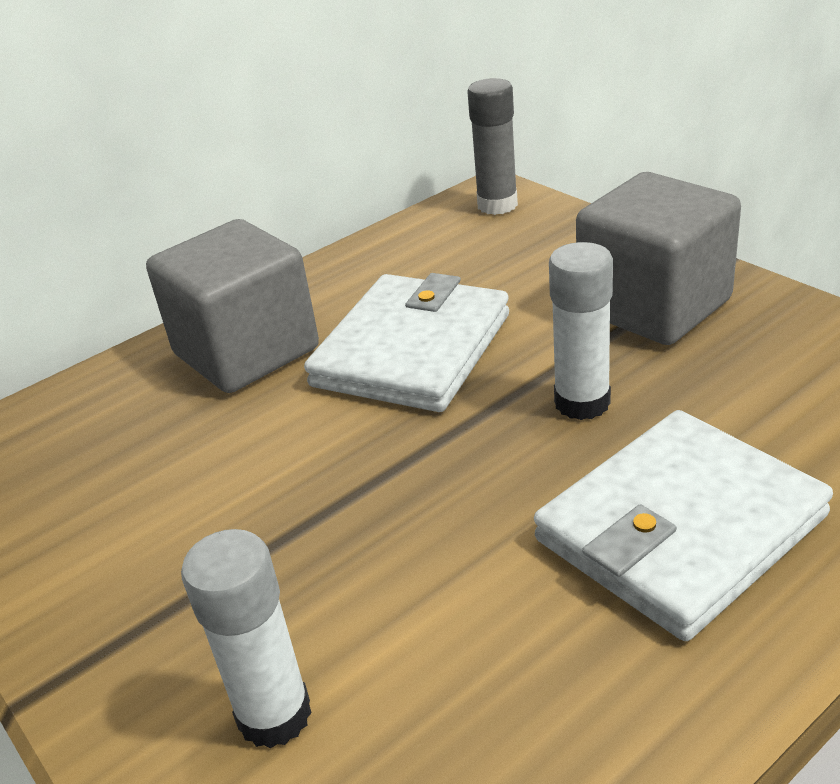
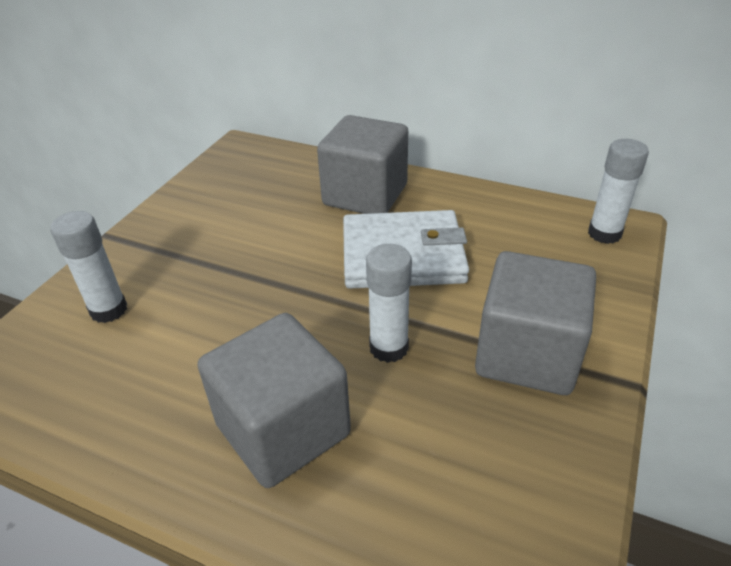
camera: 60 degrees right, 5 degrees up
grey glue stick [467,78,518,215] -> white glue stick [588,139,649,244]
white wallet [534,410,833,641] -> grey cube [197,313,351,488]

